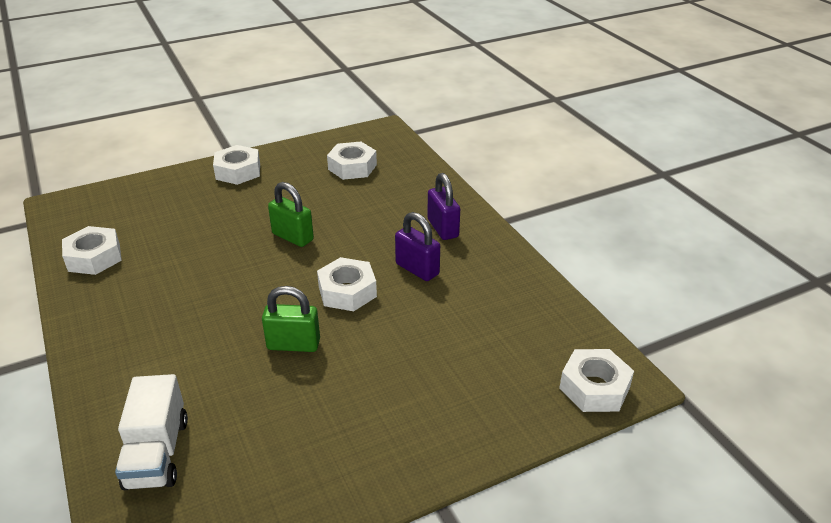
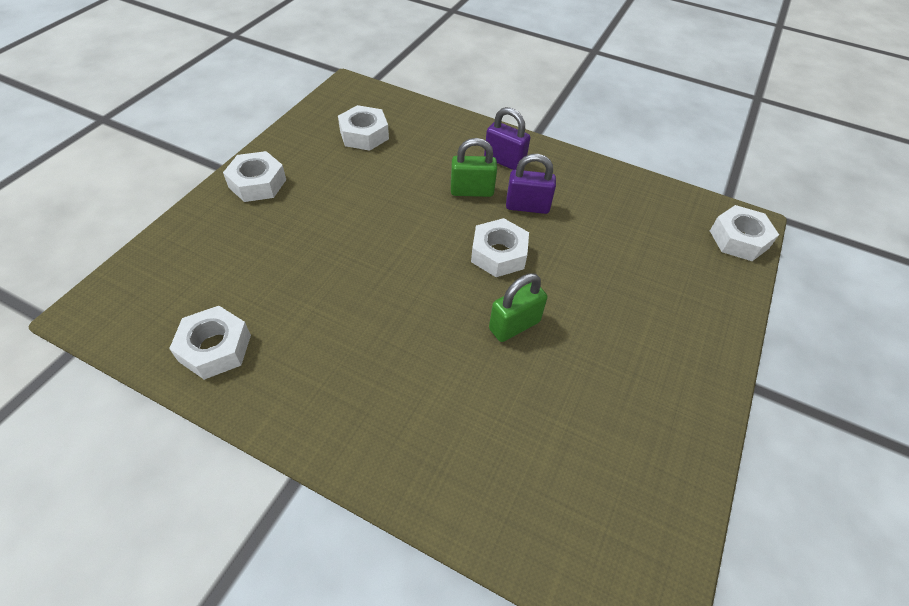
camera: 40 degrees left, 15 degrees up
white truck [115,374,188,490] -> none
green padlock [268,182,314,247] -> green padlock moved to [451,138,497,197]

